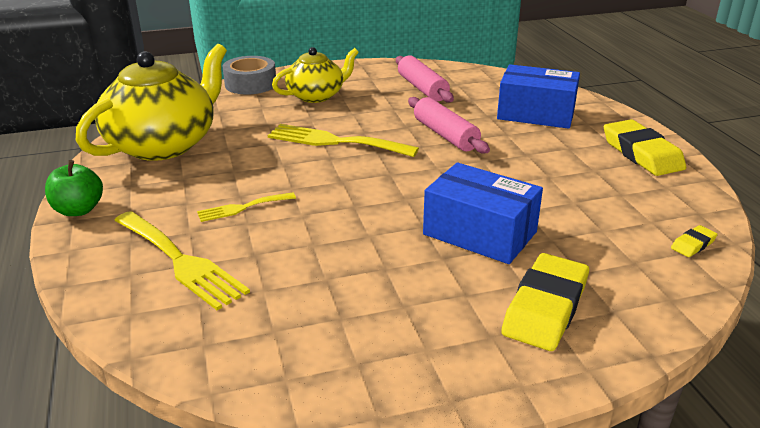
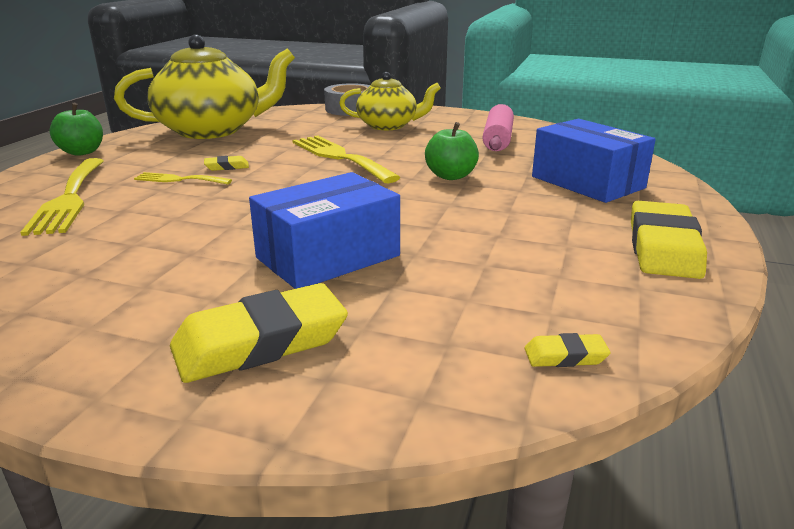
camera: 35 degrees right, 5 degrees down
pink rolling pin [408,97,490,153] -> green apple [425,122,479,180]
blue box [423,162,543,264] -> blue box turned 75 degrees clockwise [249,172,400,289]
none -> yellow eraser [204,156,249,171]

